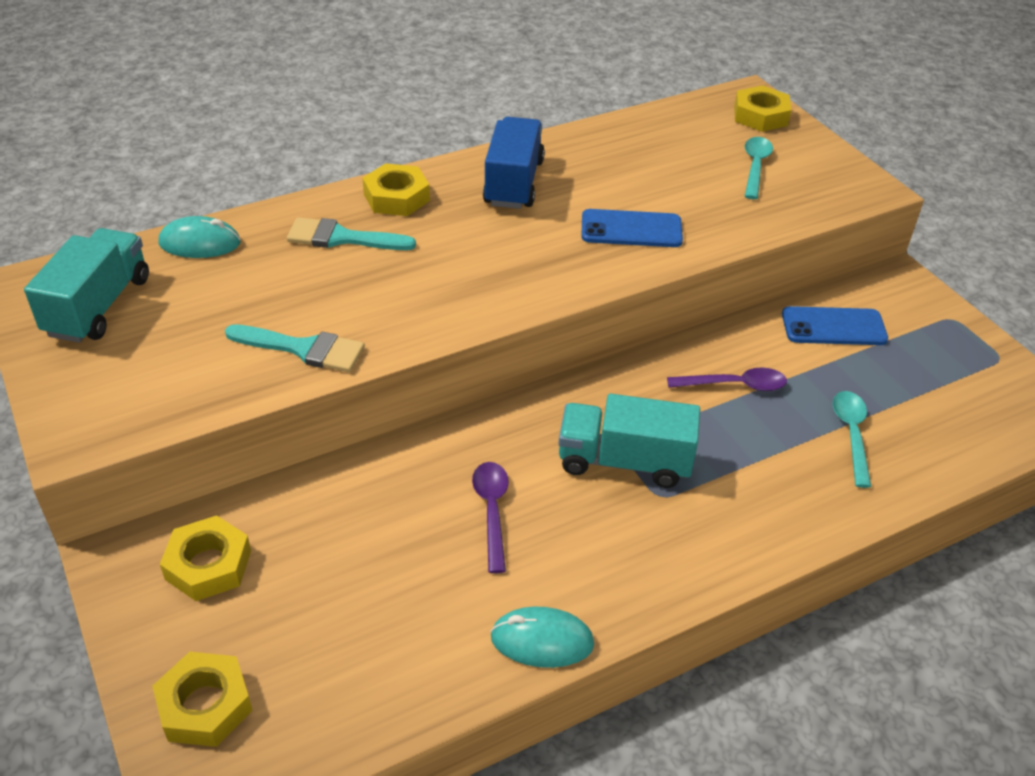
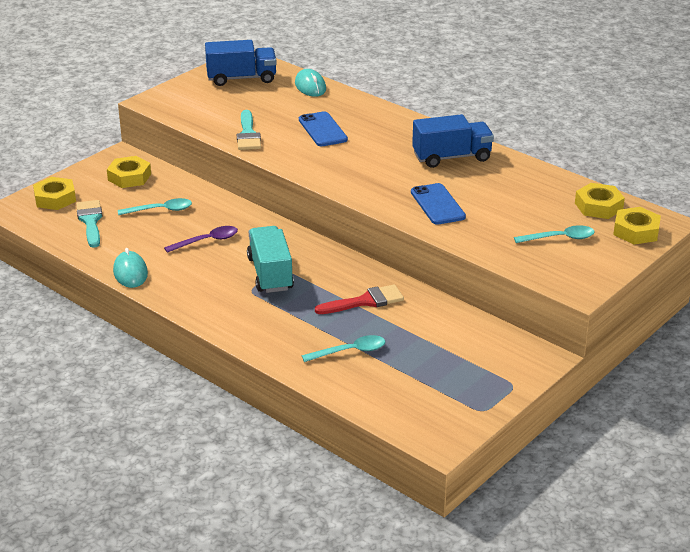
camera: 70 degrees right, 10 degrees down
turquoise truck [24,228,149,343] -> blue truck [205,40,277,86]
turquoise brush [287,217,416,250] -> turquoise brush moved to [76,200,102,248]
yellow nut [362,163,430,216] -> yellow nut moved to [575,183,625,219]
purple spoon [667,367,787,391] -> red brush [315,284,404,314]
blue phone [782,306,888,345] -> blue phone moved to [299,111,348,146]
none -> turquoise spoon [118,198,192,215]

